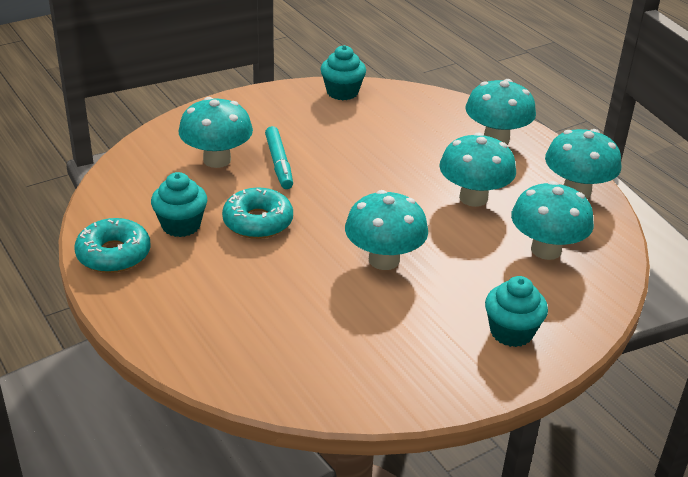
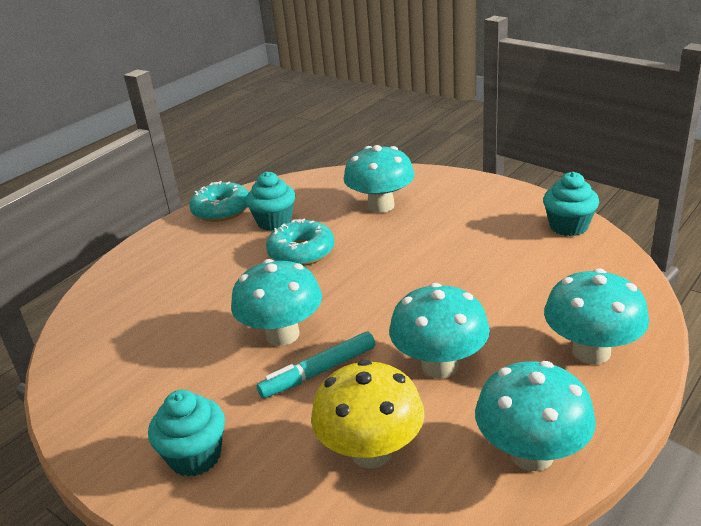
camera: 75 degrees right, 5 degrees down
turquoise marker [265,126,293,189] -> turquoise marker moved to [257,332,375,398]
turquoise mushroom [511,181,594,260] -> yellow mushroom [311,360,425,469]

